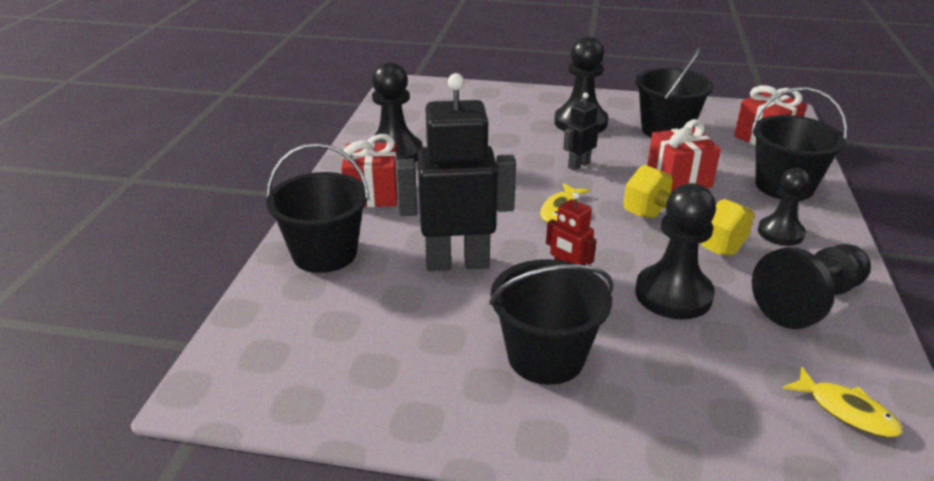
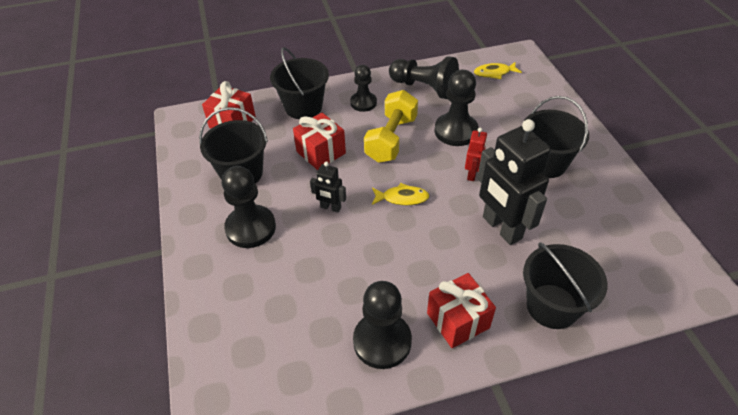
camera: 115 degrees left, 15 degrees up
yellow fish [782,366,902,437] -> yellow fish turned 120 degrees counterclockwise [474,62,522,79]

